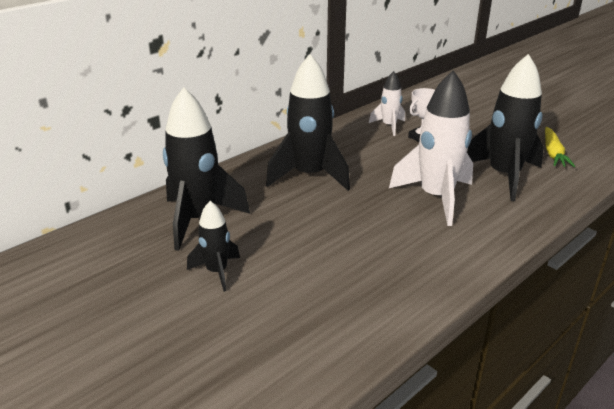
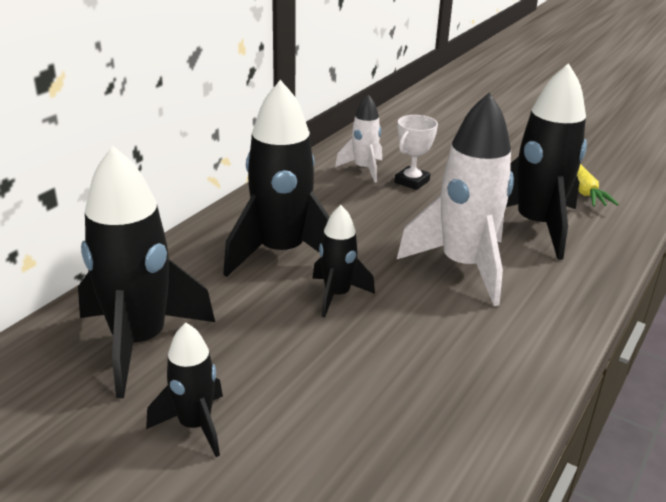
camera: 15 degrees left, 0 degrees up
none -> black rocket [312,205,375,318]

